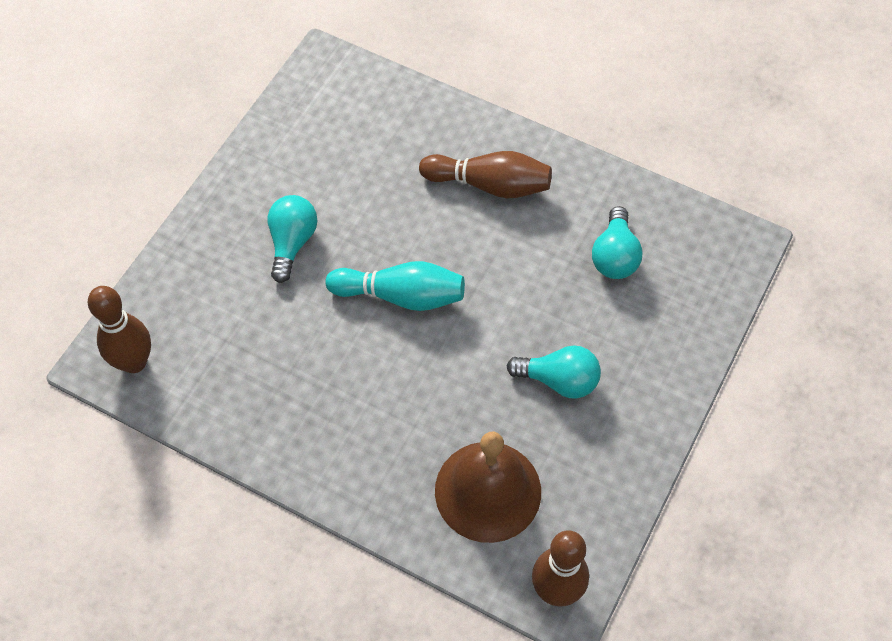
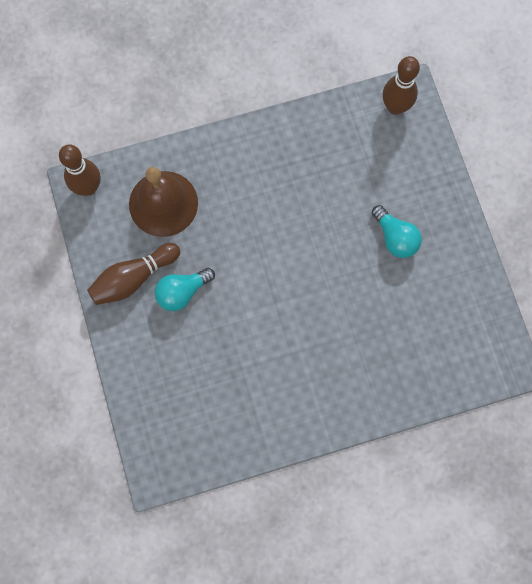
camera: 135 degrees right, 15 degrees up
turquoise bowling pin [325,261,465,311] -> none
brown bowling pin [419,151,552,198] -> brown bowling pin moved to [87,243,180,305]
turquoise light bulb [592,206,643,279] -> none

